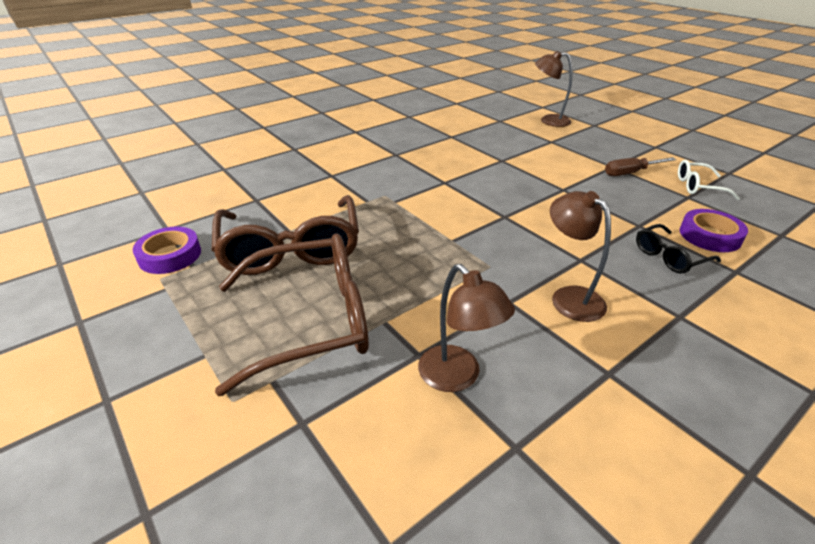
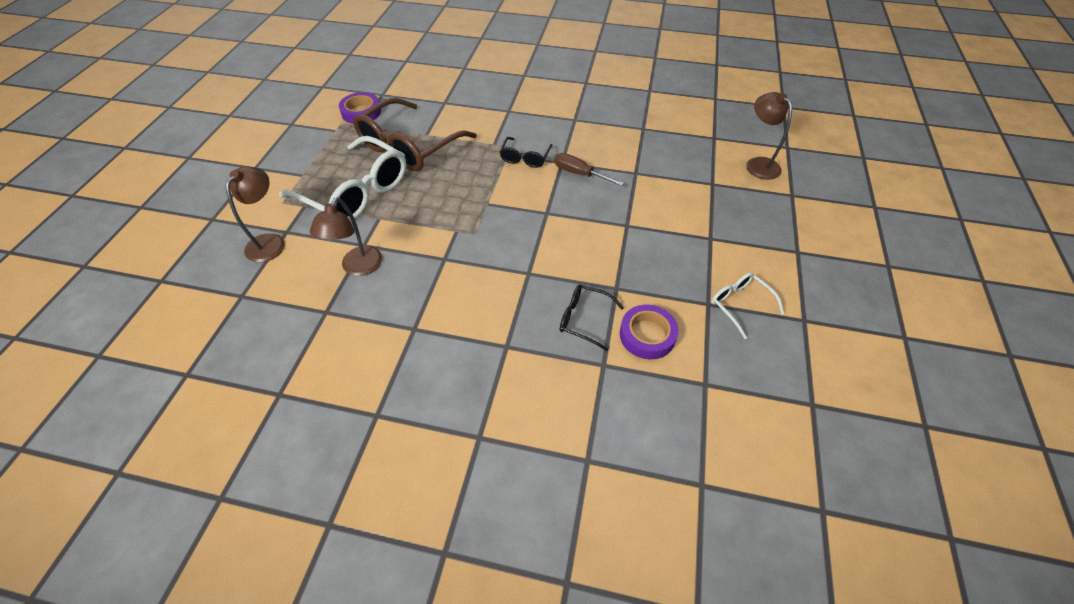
camera: 50 degrees right, 15 degrees up
brown glasses [215,233,369,396] -> white glasses [279,136,406,222]
brown lamp [550,191,611,322] -> brown lamp moved to [225,166,285,262]
brown screwdriver [605,157,676,176] -> brown screwdriver moved to [554,153,624,186]
none -> black glasses [500,137,553,168]

